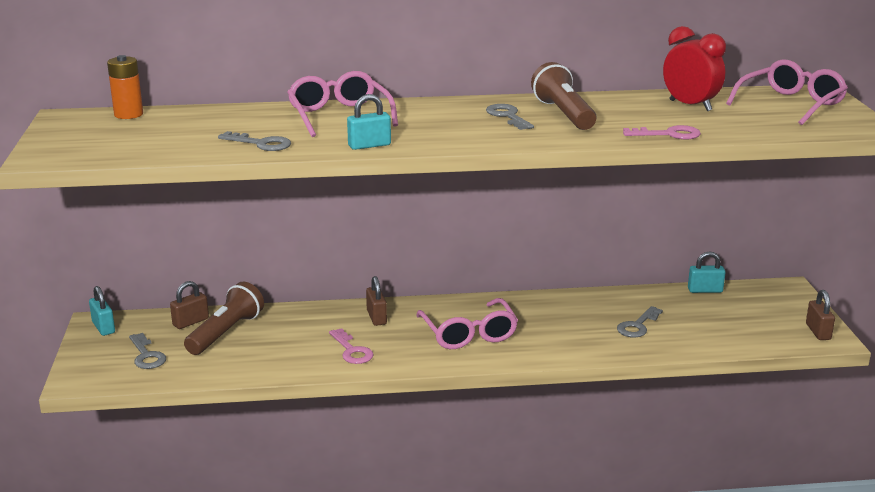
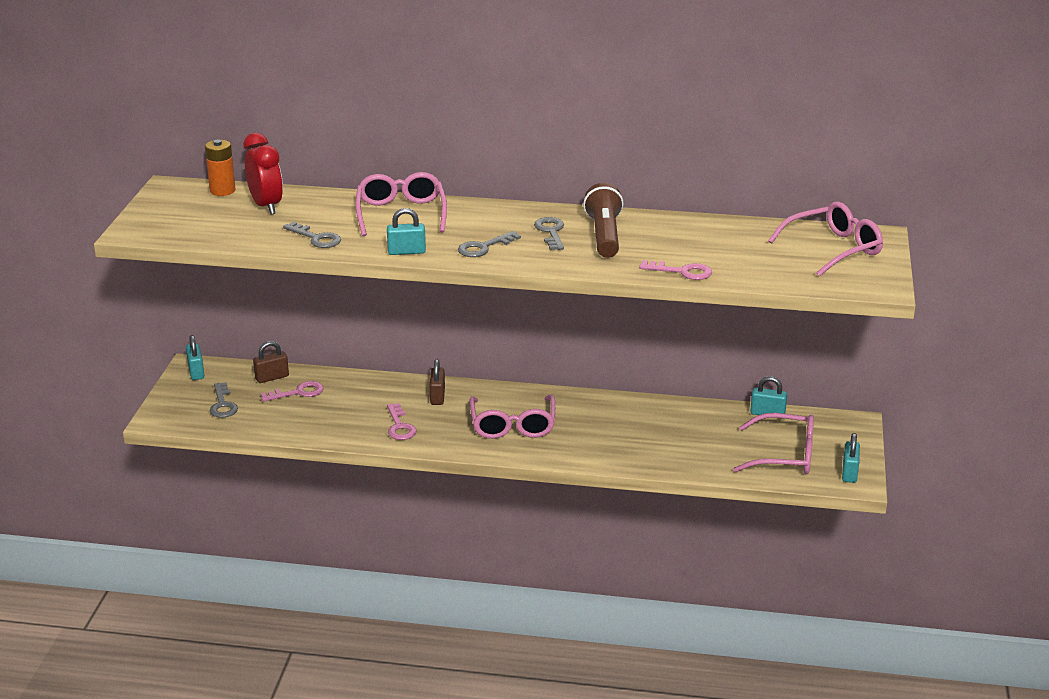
camera: 15 degrees right, 5 degrees up
brown flashlight [184,282,264,355] -> pink key [261,381,324,402]
grey key [617,306,663,338] -> grey key moved to [458,231,521,257]
red clock [663,26,726,111] -> red clock moved to [244,133,283,214]
brown padlock [806,290,835,340] -> turquoise padlock [842,433,860,483]
none -> pink glasses [734,413,814,474]

